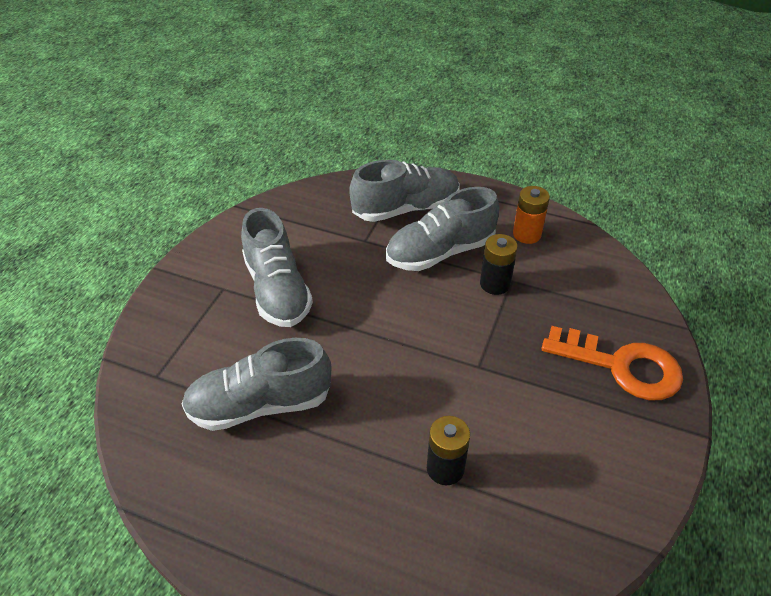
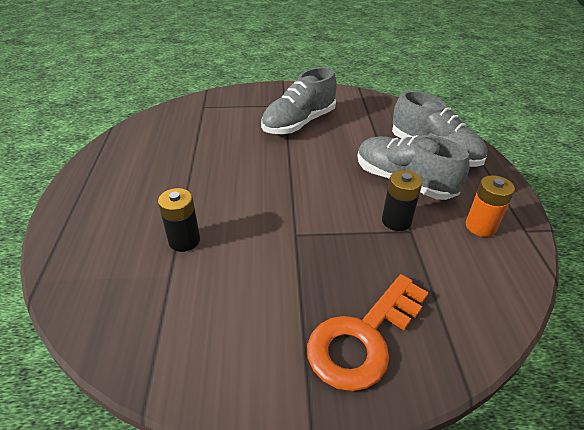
camera: 65 degrees right, 5 degrees down
grey shoe [181,338,331,431] -> none
orange key [541,326,683,400] -> orange key turned 45 degrees clockwise [307,274,429,391]

